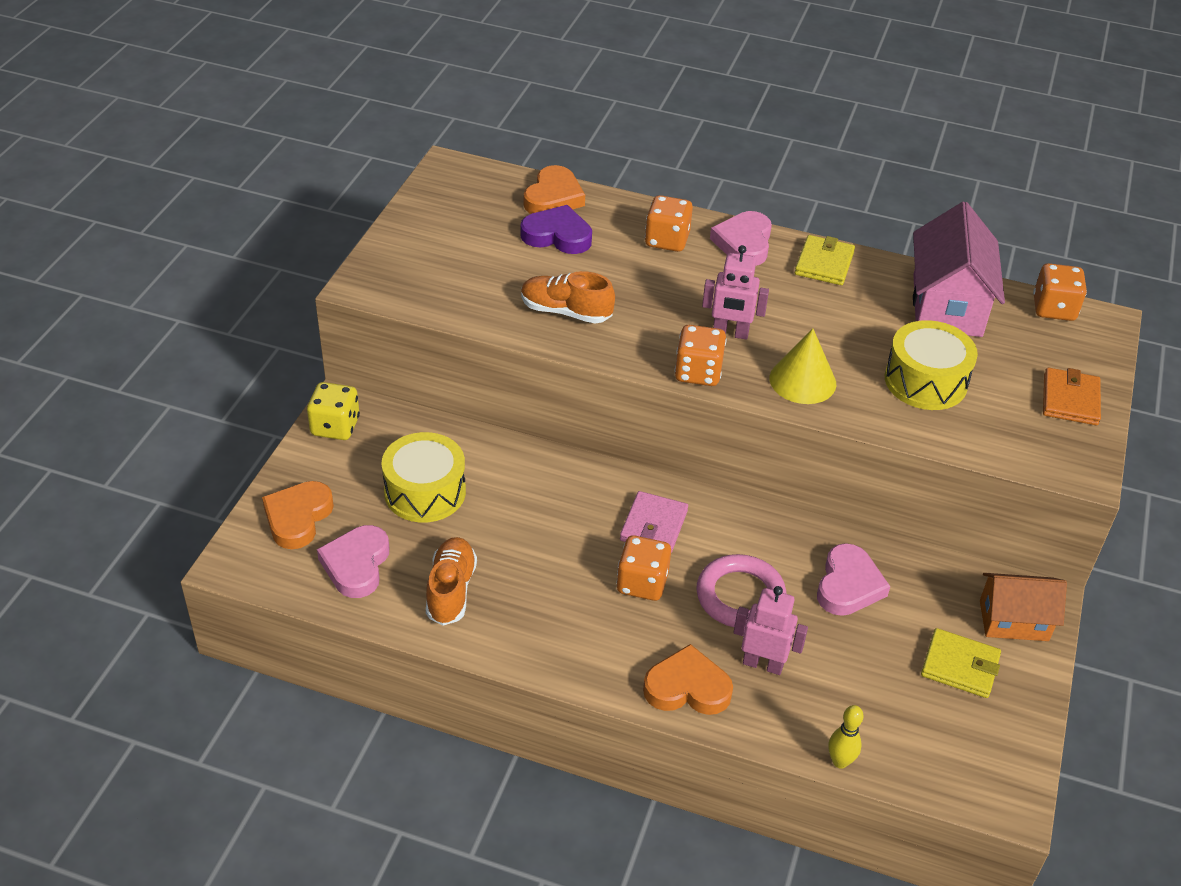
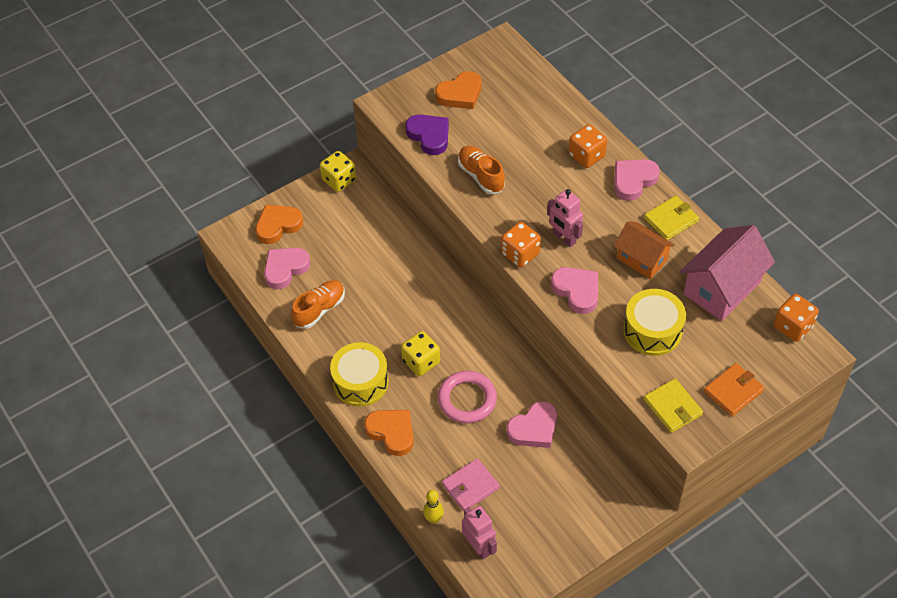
camera: 40 degrees right, 10 degrees up
yellow drum [381,432,466,523] -> yellow drum moved to [330,342,389,406]
purple heart [520,205,592,254] -> purple heart moved to [406,114,449,155]
orange heart [524,165,585,214] -> orange heart moved to [435,71,481,109]
orange dice [617,535,671,601] -> yellow dice [401,331,440,376]
pink wallet [620,491,688,553] -> pink wallet moved to [442,458,500,511]
pink robot [734,586,808,675] -> pink robot moved to [462,506,497,560]
yellow cone [770,329,836,404] -> pink heart [551,267,598,314]
yellow wallet [921,628,1001,698] -> yellow wallet moved to [644,379,703,433]
orange house [980,573,1067,641] -> orange house moved to [614,221,675,279]

